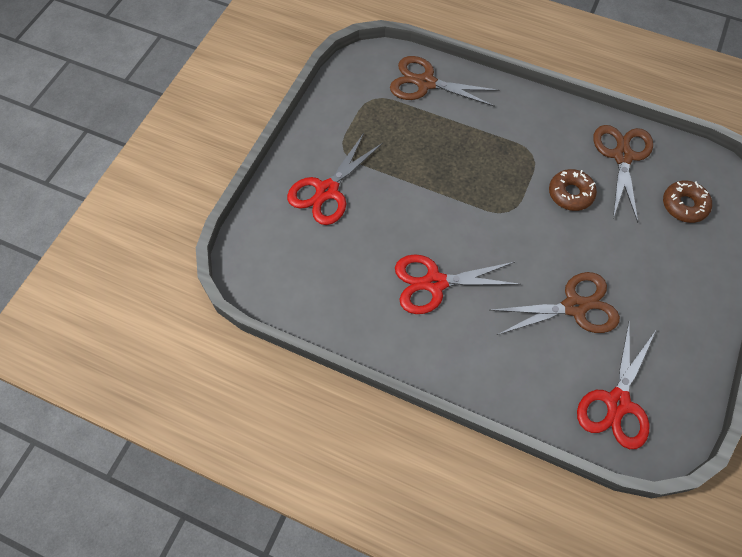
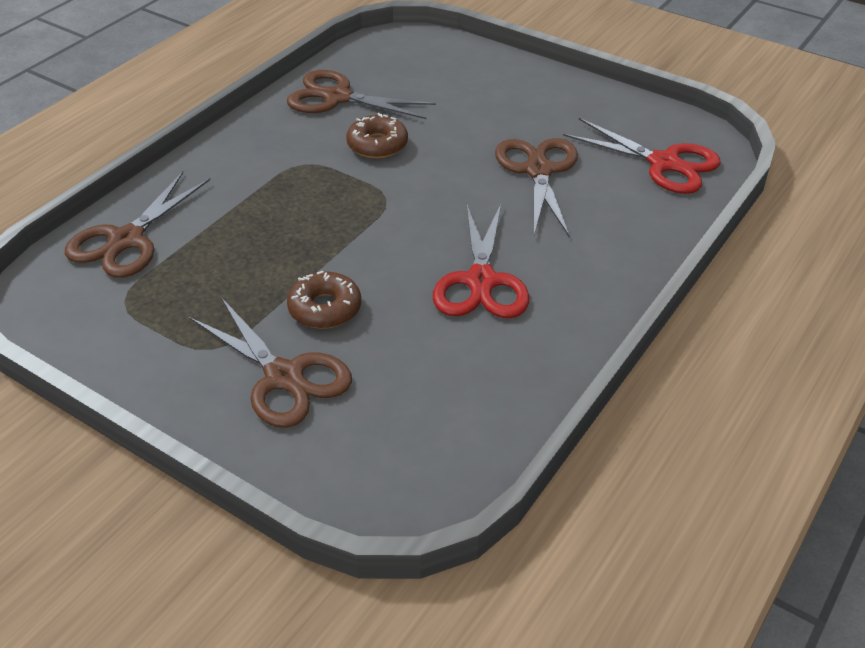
camera: 80 degrees left, 20 degrees down
red scissors [287,133,383,225] -> brown scissors [189,297,352,428]
brown donut [663,181,712,223] -> brown donut moved to [287,271,361,329]

